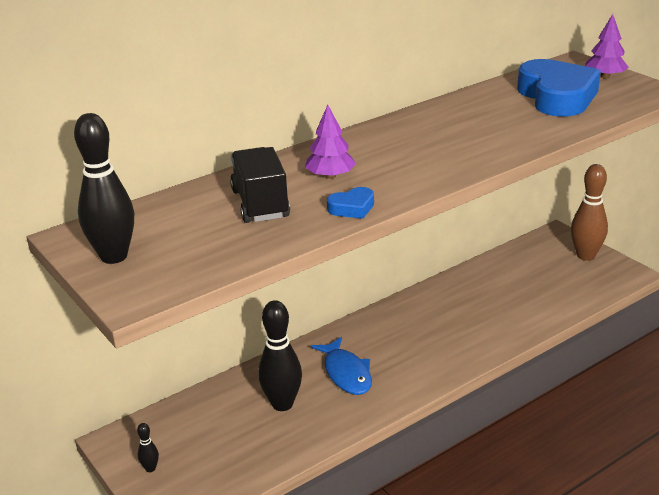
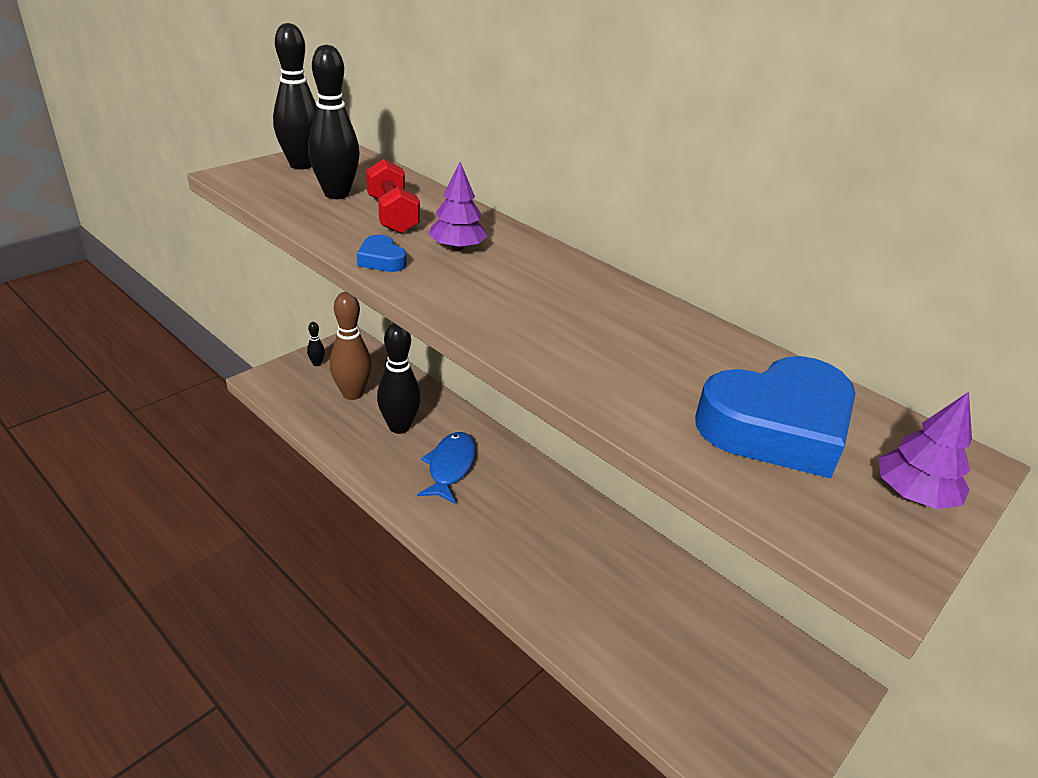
camera: 75 degrees right, 5 degrees up
black truck [230,147,290,223] -> red dumbbell [366,159,420,234]
blue fish [311,337,372,395] -> blue fish turned 135 degrees clockwise [417,432,476,504]
brown bowling pin [571,164,608,261] -> brown bowling pin moved to [330,292,372,400]
none -> black bowling pin [308,45,360,199]

